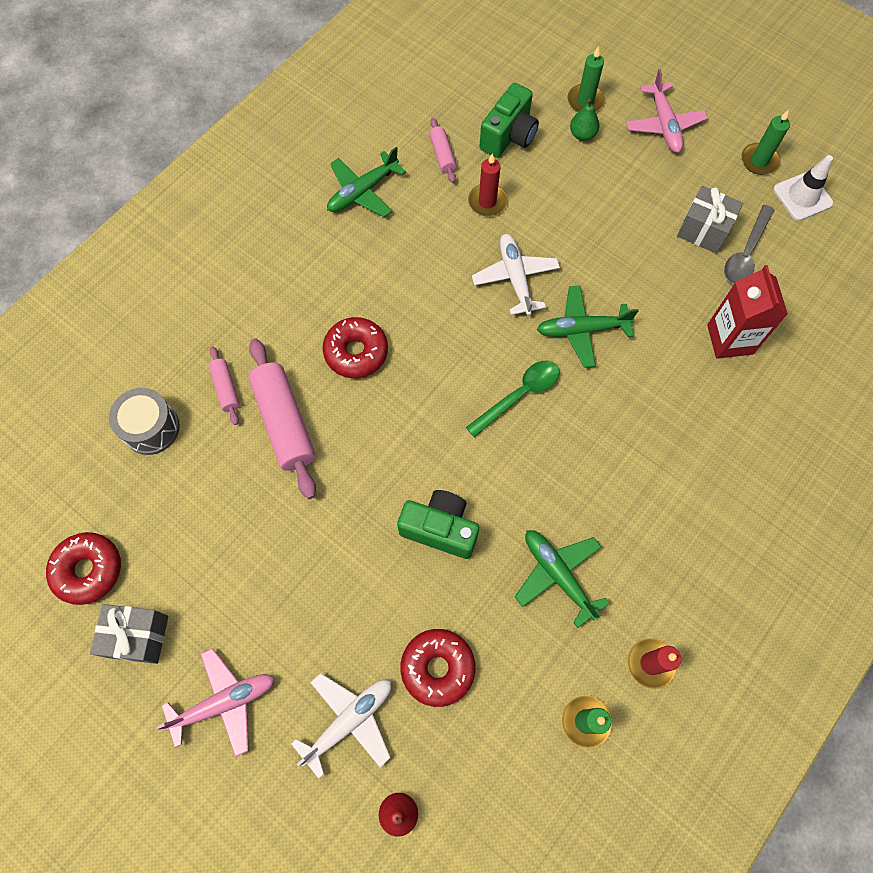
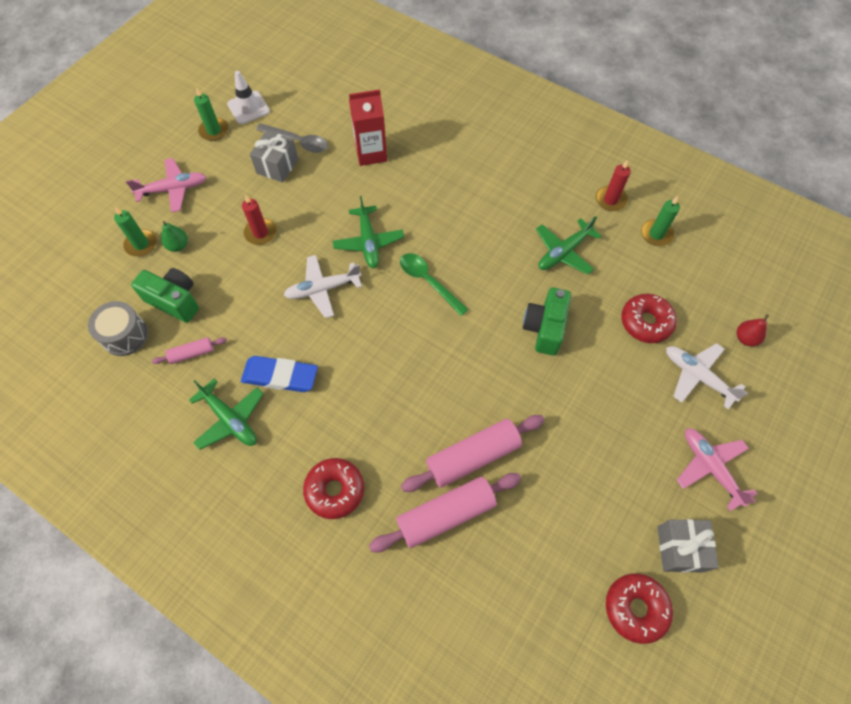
camera: 95 degrees left, 5 degrees down
grey drum [109,388,180,455] -> grey drum moved to [88,301,148,356]
pink rolling pin [209,346,240,425] -> pink rolling pin [369,473,521,552], size x1.98
red donut [323,317,388,378] -> red donut moved to [303,458,364,519]
red candle [468,154,508,216] -> red candle moved to [242,195,277,245]
none -> blue eraser [241,356,318,392]

